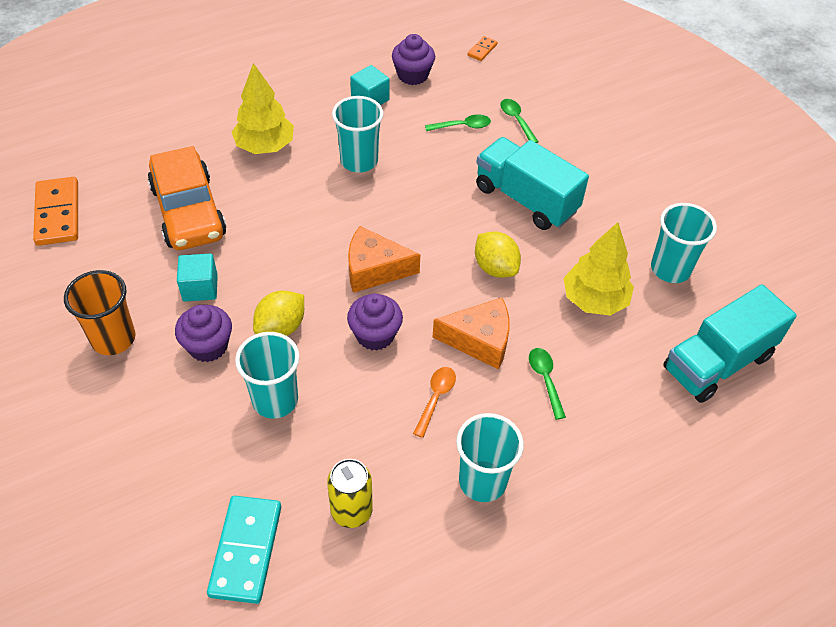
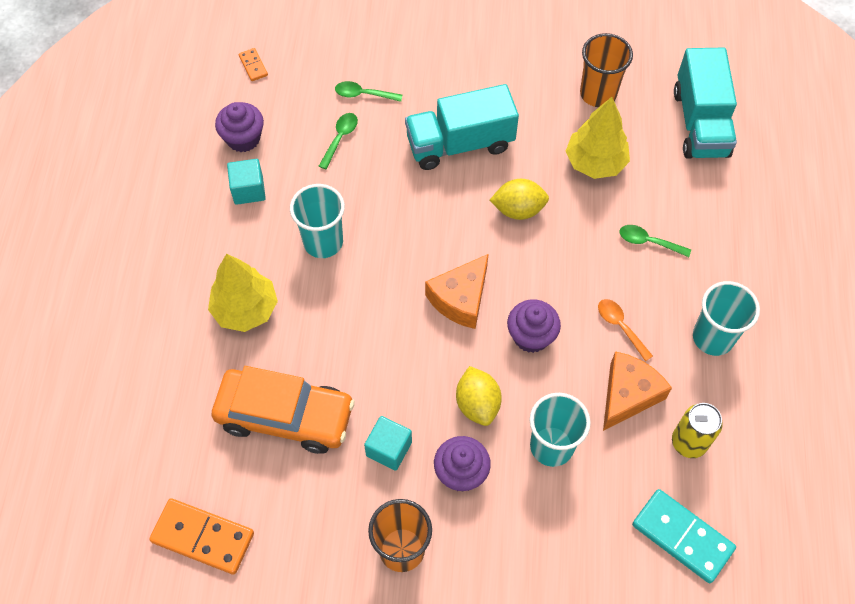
camera: 55 degrees left, 10 degrees up
orange cheese [433,298,510,369] -> orange cheese moved to [603,351,672,431]
turquoise cup [651,203,717,283] -> orange cup [580,33,633,107]

